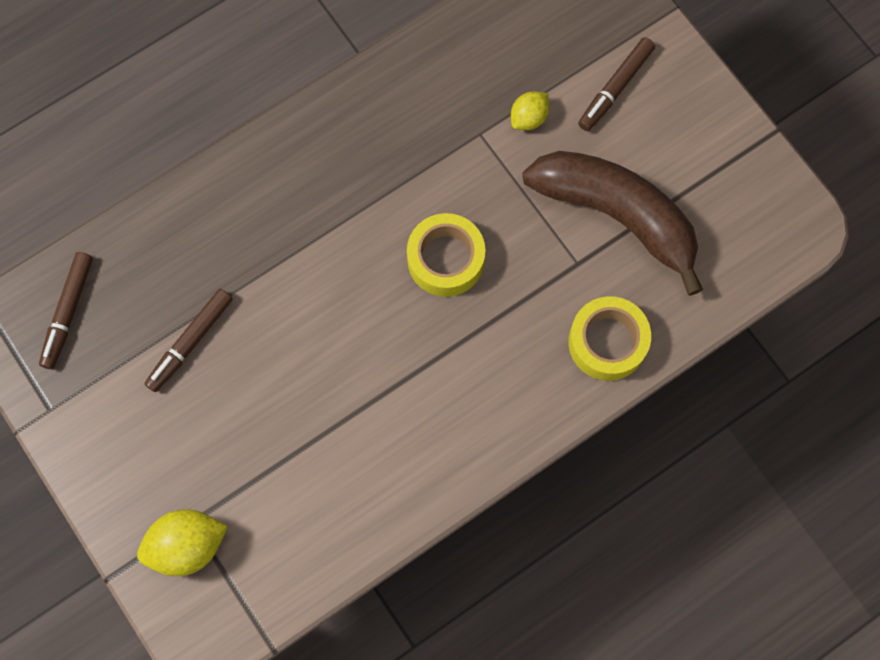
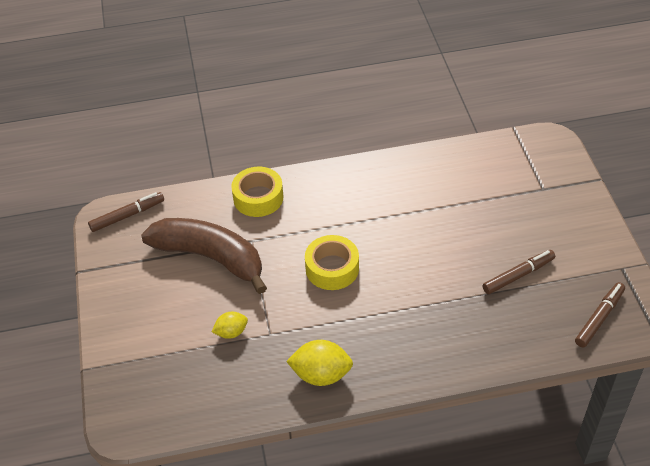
camera: 155 degrees left, 25 degrees down
yellow lemon [137,509,228,576] -> yellow lemon moved to [286,340,353,386]
brown banana [523,151,703,296] -> brown banana turned 150 degrees clockwise [141,218,267,294]
brown marker [578,37,655,131] -> brown marker moved to [88,192,164,232]

